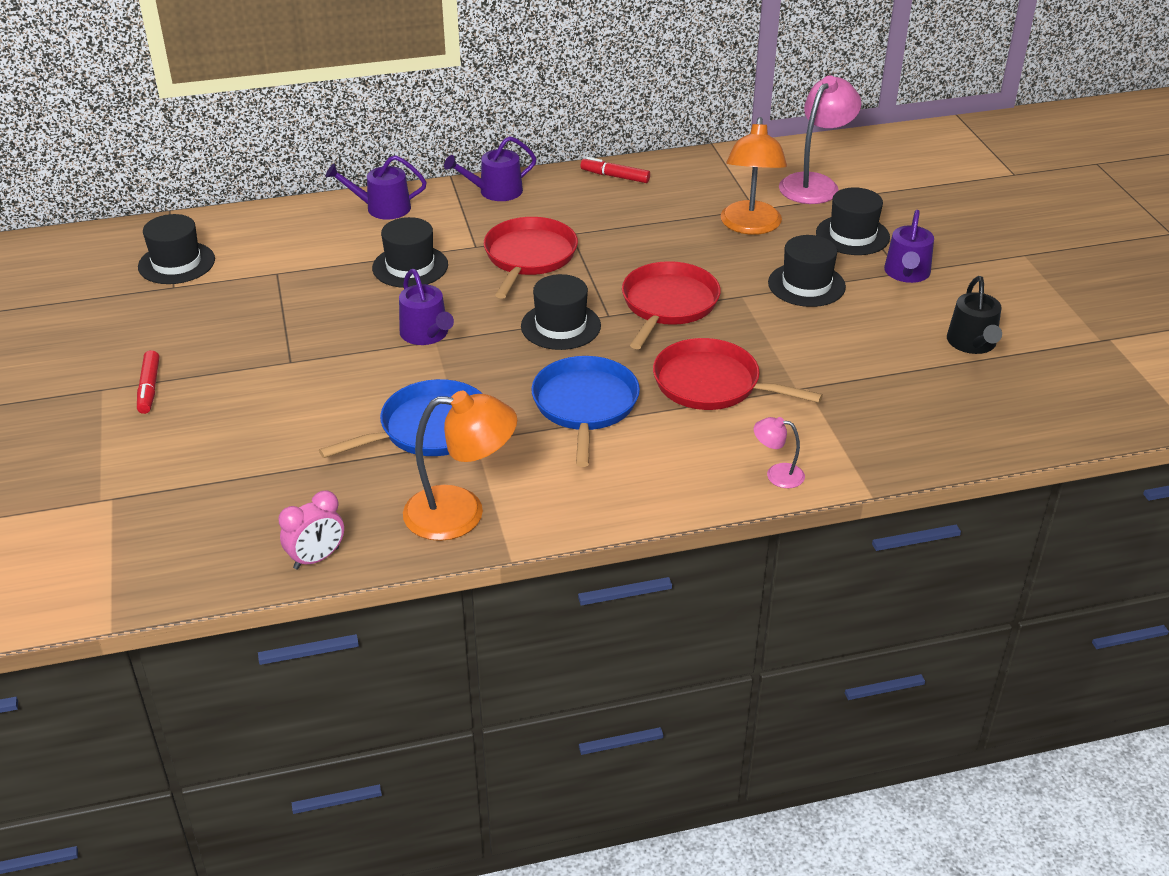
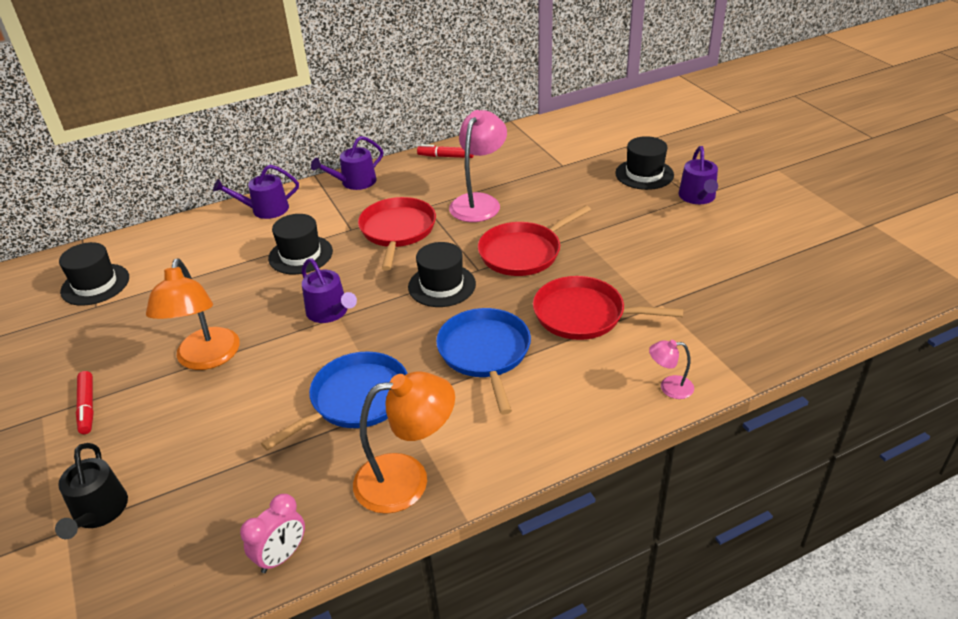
camera: 10 degrees left, 0 degrees up
red pan [622,261,721,349] -> red pan turned 135 degrees counterclockwise [478,205,591,276]
orange lamp [720,117,787,235] -> orange lamp moved to [146,259,240,370]
black hat [768,235,846,307] -> none
pink lamp [779,76,861,204] -> pink lamp moved to [449,110,507,222]
black watering can [947,276,1002,354] -> black watering can moved to [55,443,128,539]

